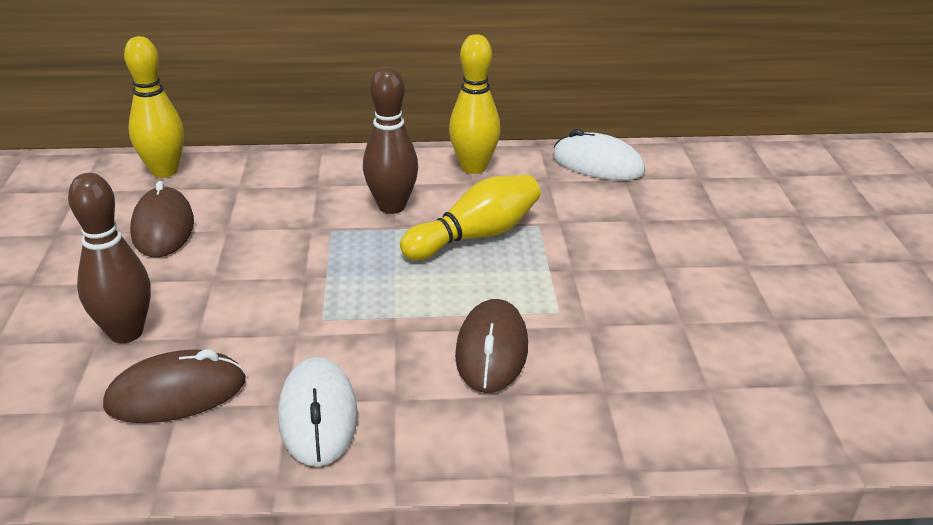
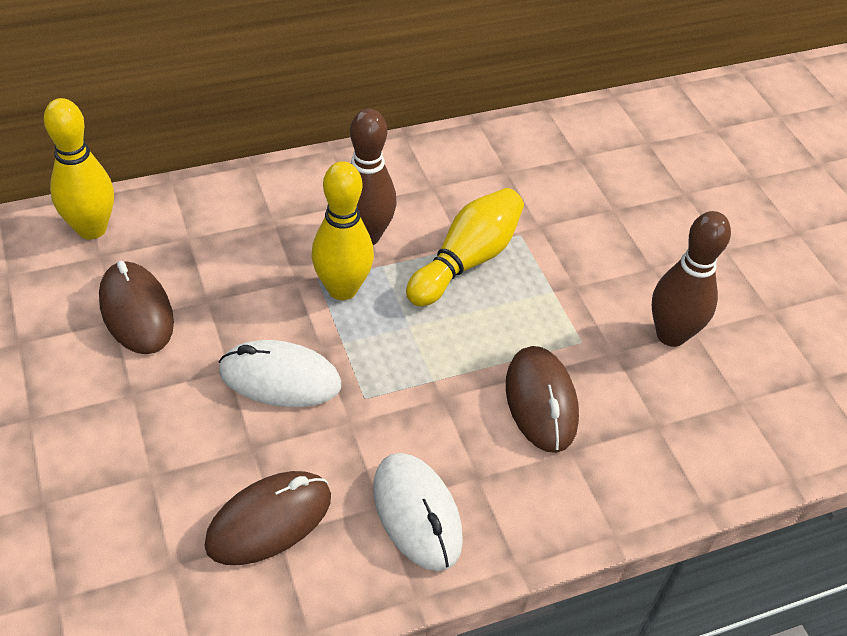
camera: 20 degrees left, 15 degrees up
brown bowling pin [68,173,151,343] -> brown bowling pin moved to [652,211,731,347]
yellow bowling pin [449,34,500,174] -> yellow bowling pin moved to [311,161,374,300]
white mouse [552,129,645,180] -> white mouse moved to [219,340,341,407]

